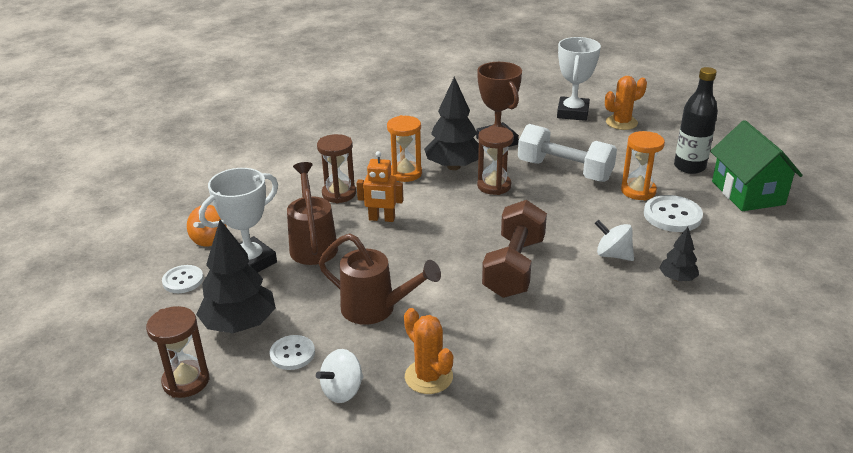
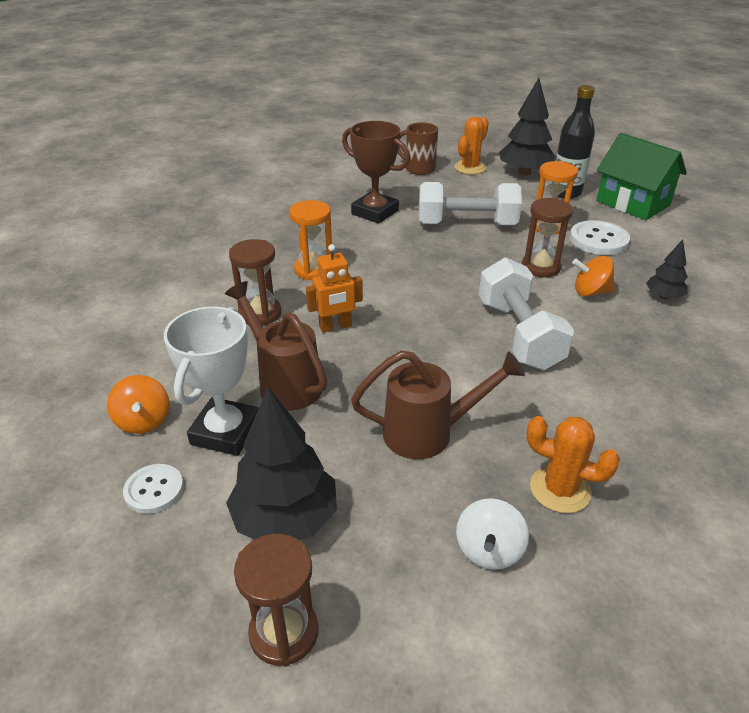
camera: 30 degrees left, 5 degrees up
white button [269,335,315,370] -> none
black tree [424,77,479,170] -> black tree moved to [499,78,556,176]
brown hourglass [477,127,514,195] -> brown hourglass moved to [522,198,573,278]
brown dumbbell [482,200,547,298] -> white dumbbell [479,257,574,370]
white trophy [557,37,601,121] -> brown mug [398,122,438,175]
white spinning top [595,220,634,261] -> orange spinning top [572,256,615,297]

